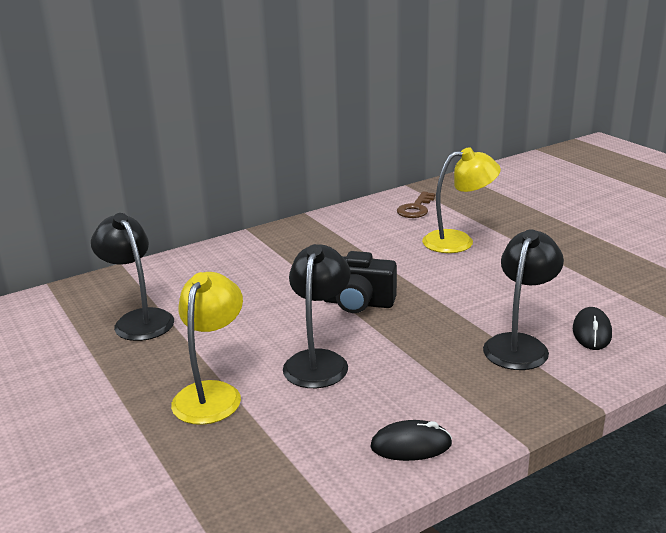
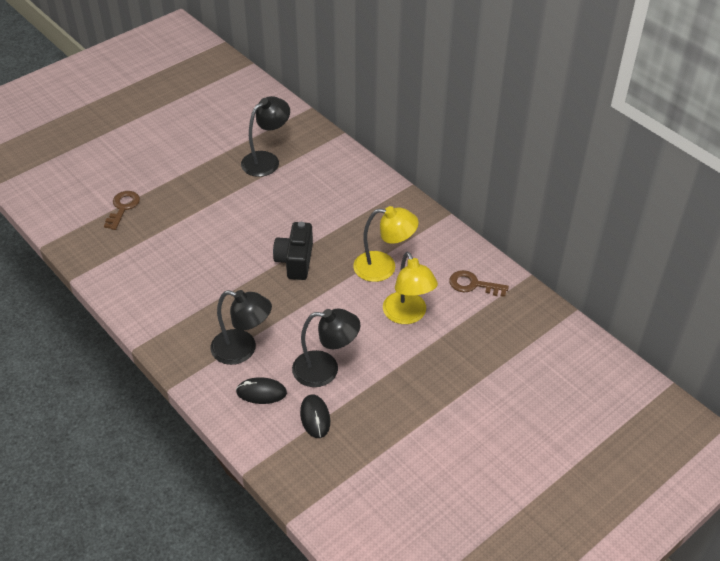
camera: 80 degrees right, 20 degrees up
yellow lamp [171,272,243,425] -> yellow lamp moved to [353,206,419,282]
black lamp [283,244,351,388] -> black lamp moved to [292,309,360,387]
black mouse [370,420,452,461] -> black mouse moved to [300,394,330,438]
none -> brown key [104,191,140,230]

